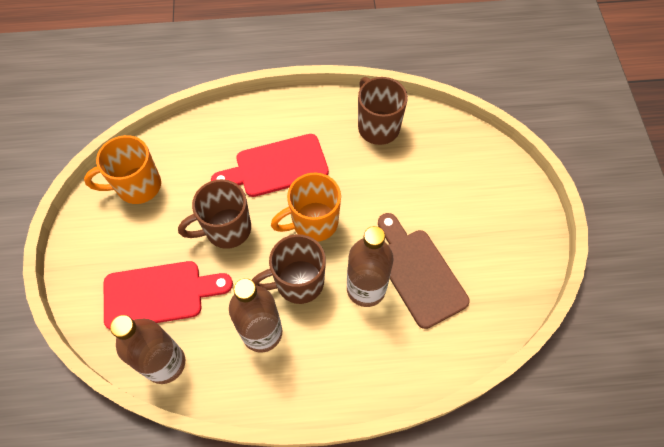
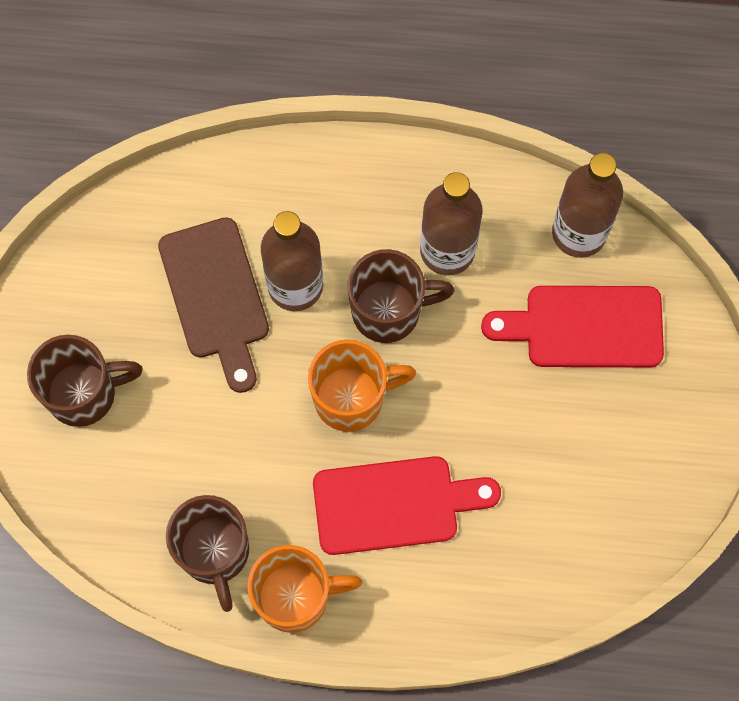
camera: 170 degrees left, 10 degrees up
orange mug [84,135,161,204] -> orange mug moved to [248,545,362,633]
brown mug [178,179,251,249] -> brown mug moved to [27,335,143,427]

